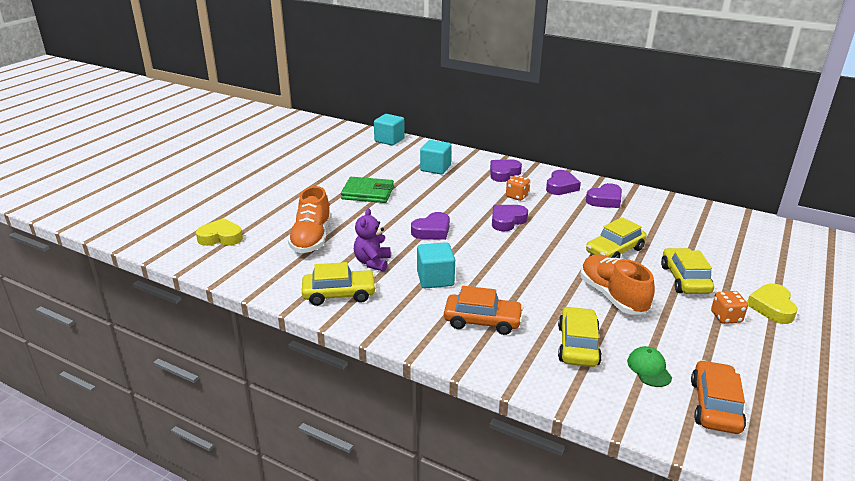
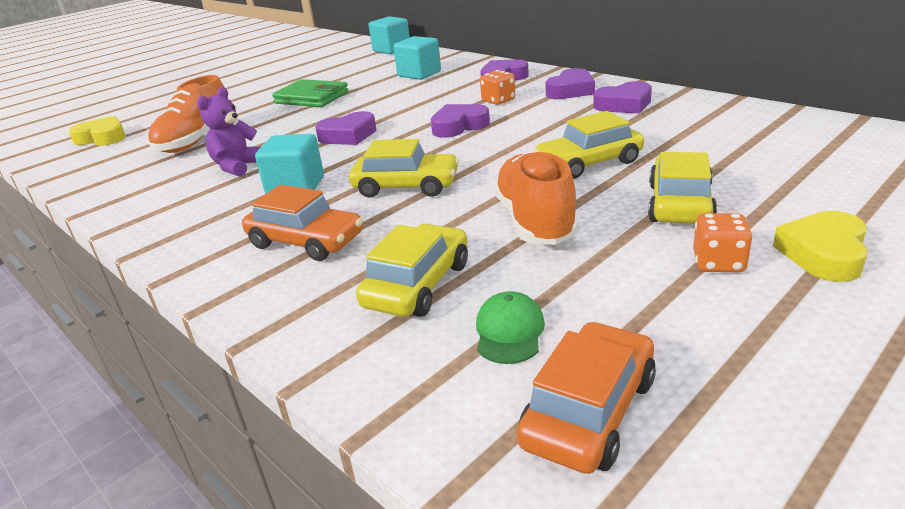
camera: 20 degrees right, 0 degrees up
yellow car [302,262,377,306] -> yellow car moved to [349,139,459,198]

